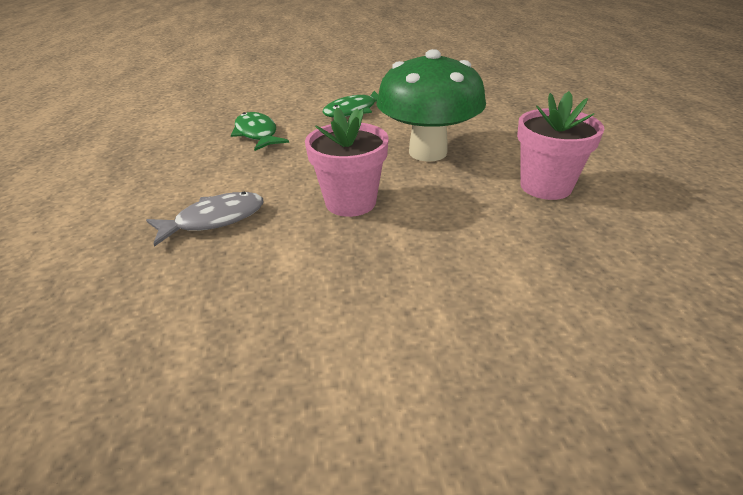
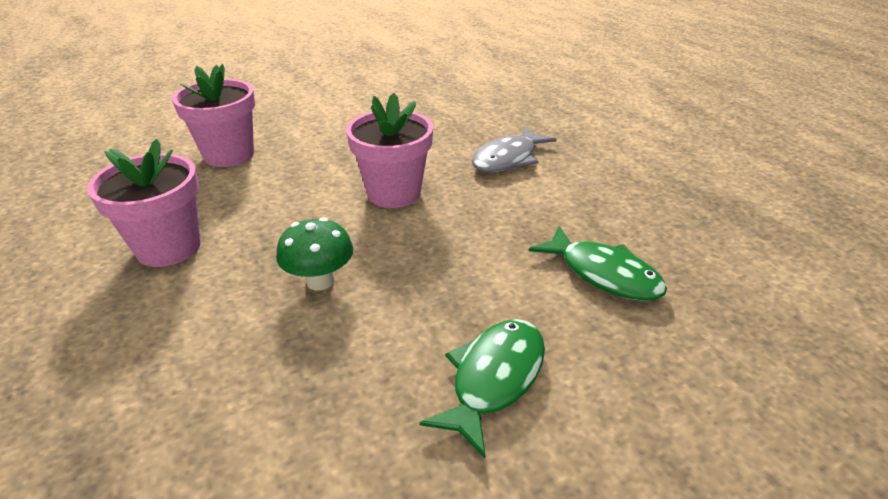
camera: 160 degrees right, 0 degrees up
green mushroom [376,49,486,162] -> green mushroom [276,218,353,291], size x0.48
none -> pink flower pot [172,64,255,167]

